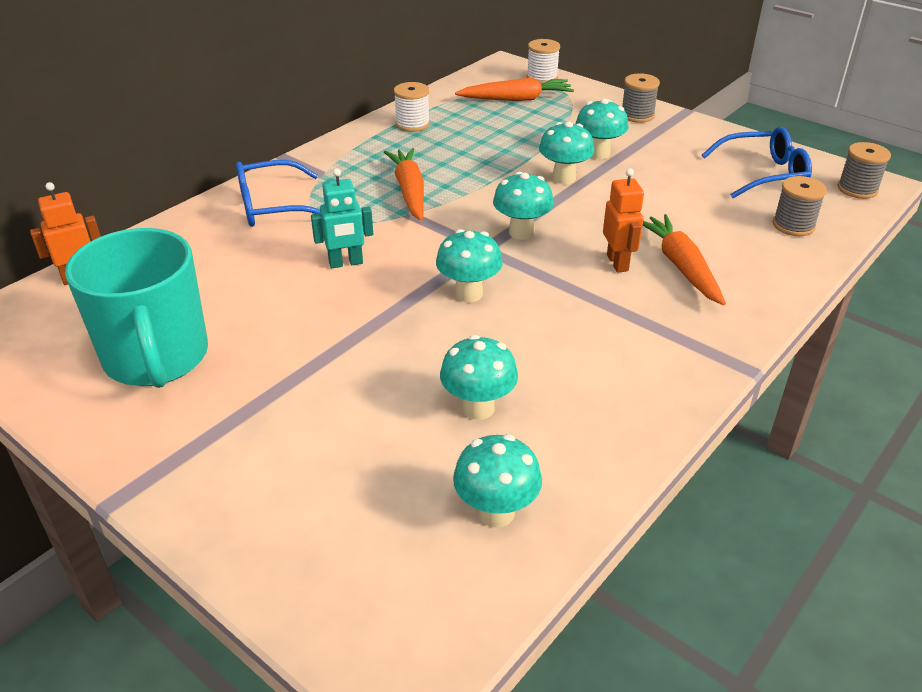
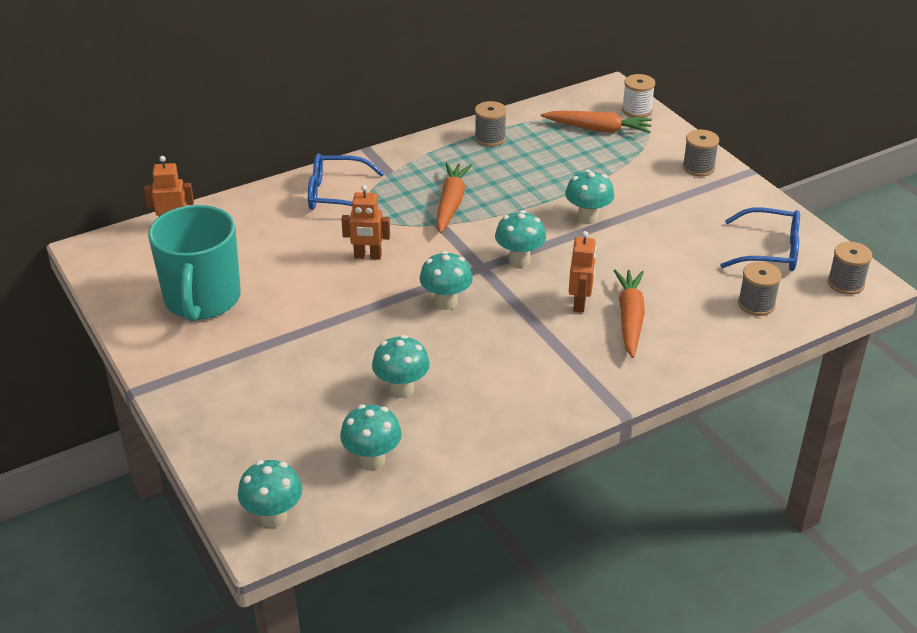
camera: 20 degrees right, 0 degrees up
turquoise robot [311,168,373,268] -> orange robot [341,185,390,260]
white spool [394,82,430,132] -> grey spool [475,101,507,147]
turquoise mushroom [576,99,629,159] -> turquoise mushroom moved to [238,460,302,528]

